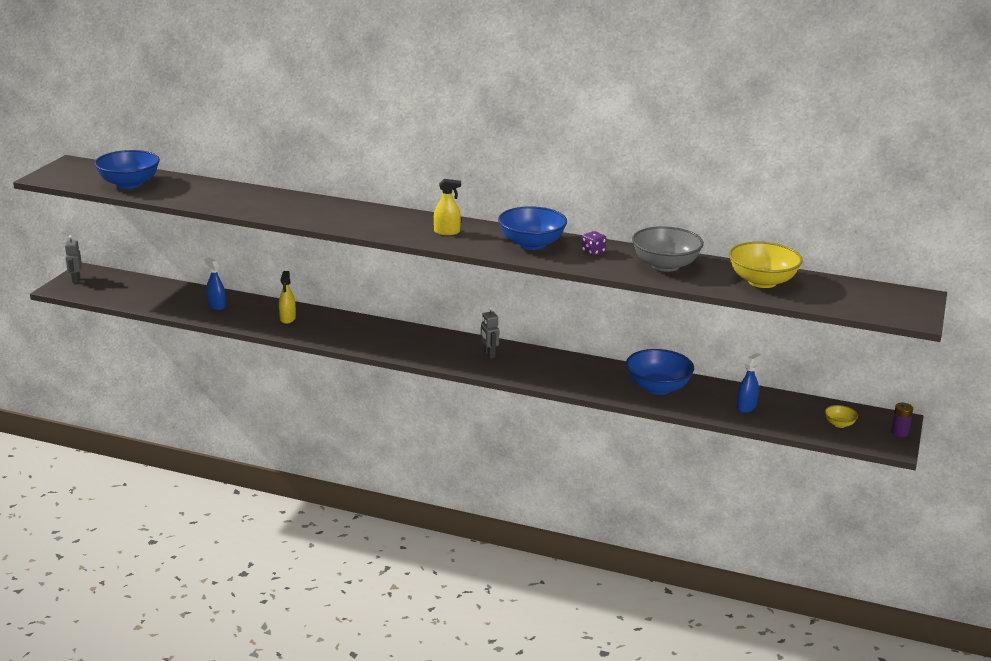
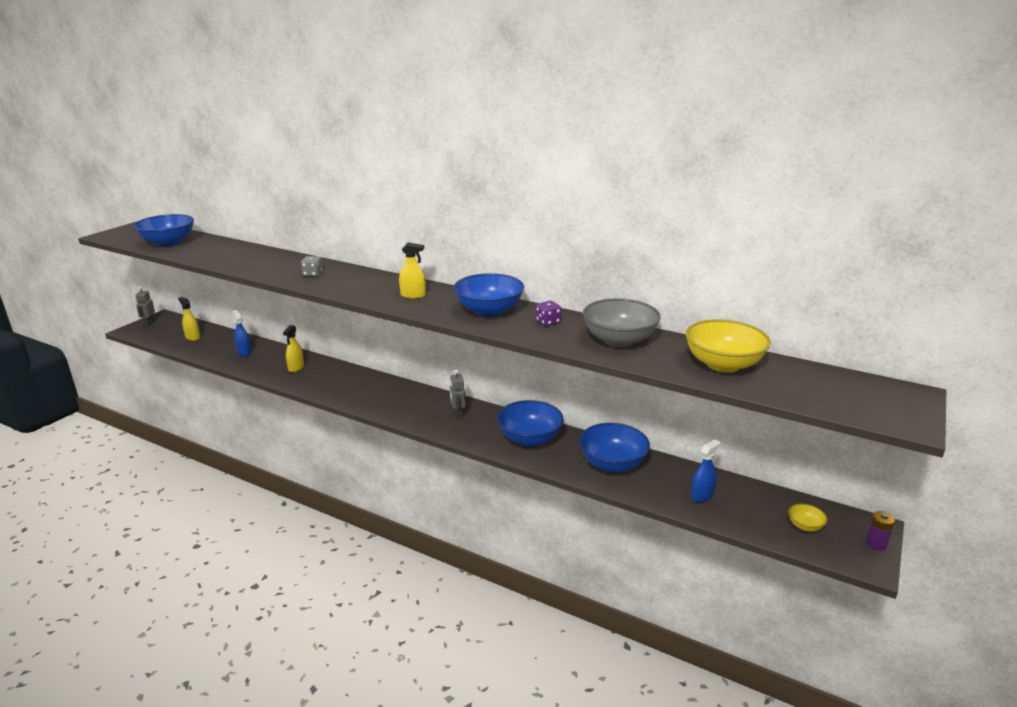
camera: 10 degrees right, 0 degrees up
none -> yellow spray bottle [178,297,200,341]
none -> grey dice [301,256,323,276]
none -> blue bowl [497,400,564,447]

